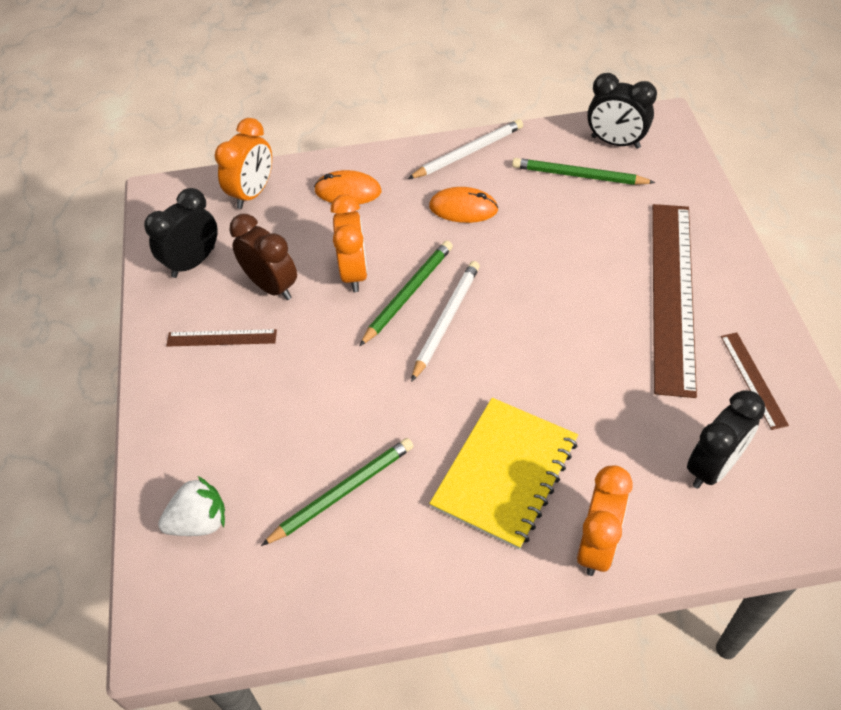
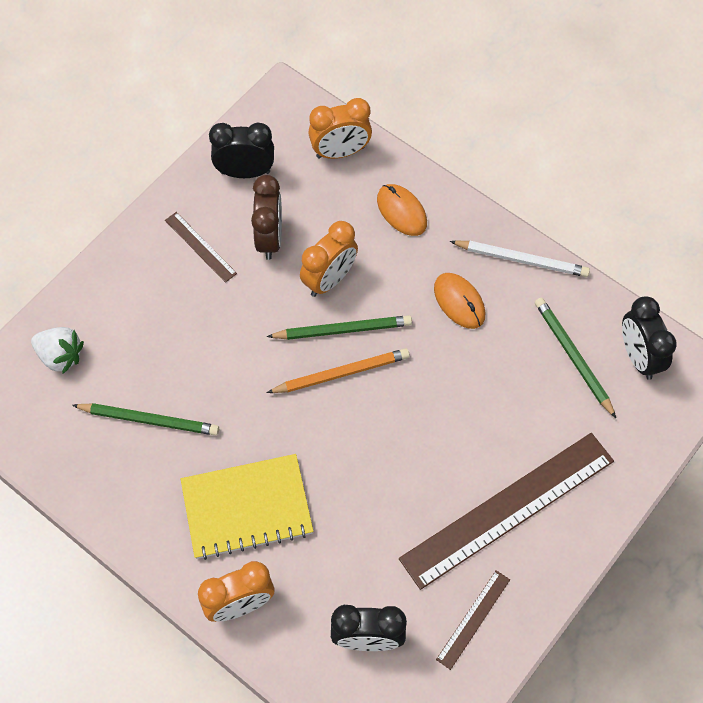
camera: 45 degrees right, 10 degrees up
white pencil [411,261,480,382] -> orange pencil [267,348,410,393]

